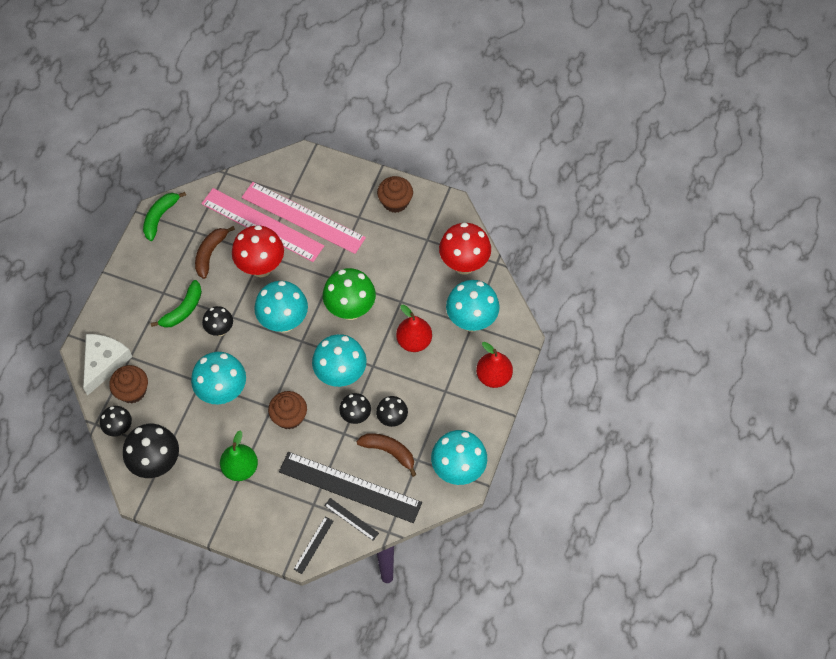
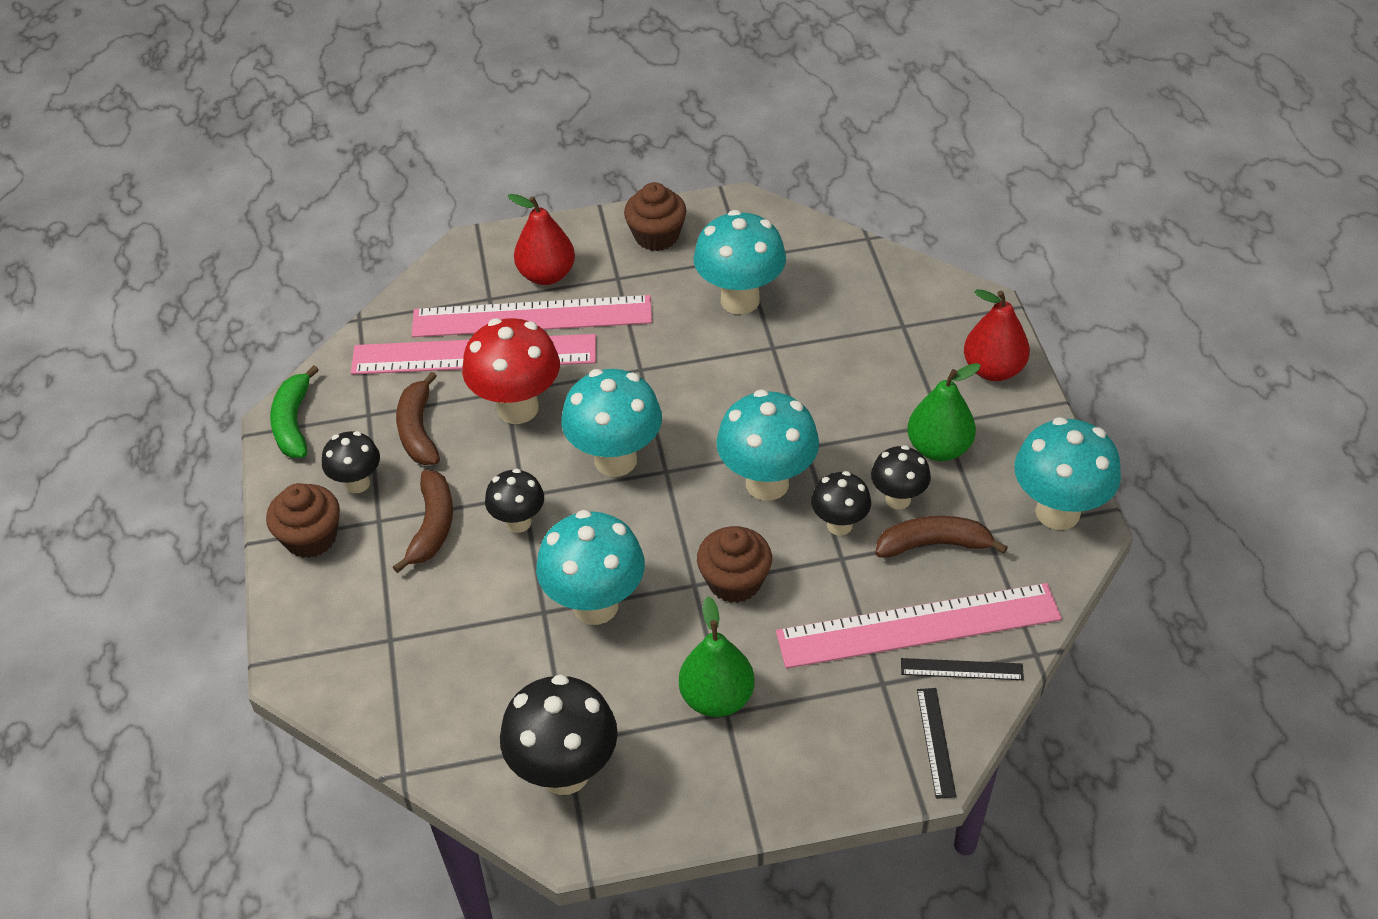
camera: 30 degrees left, 15 degrees down
white cheese [83,334,132,396] -> none
black mushroom [100,406,132,436] -> black mushroom moved to [322,431,380,493]
brown cupcake [109,365,148,403] -> brown cupcake moved to [266,483,340,558]
green banana [151,280,202,328] -> brown banana [393,470,453,573]
black ruler [279,452,422,523] -> pink ruler [776,583,1062,668]
green mushroom [323,268,376,320] -> none
red pear [396,305,432,352] -> red pear moved to [508,194,575,285]
red mushroom [439,223,491,275] -> none
turquoise mushroom [446,280,499,332] -> turquoise mushroom moved to [693,210,786,314]
none -> green pear [908,363,981,461]

